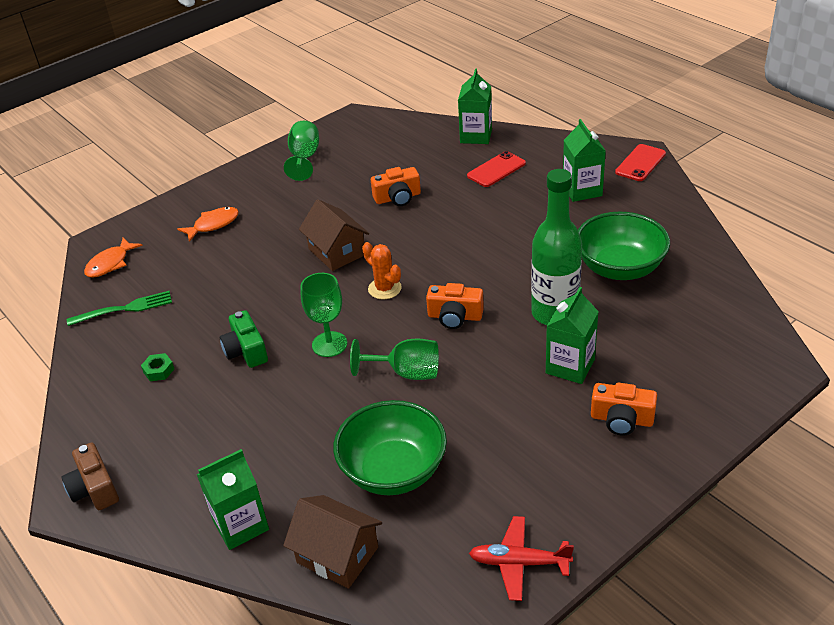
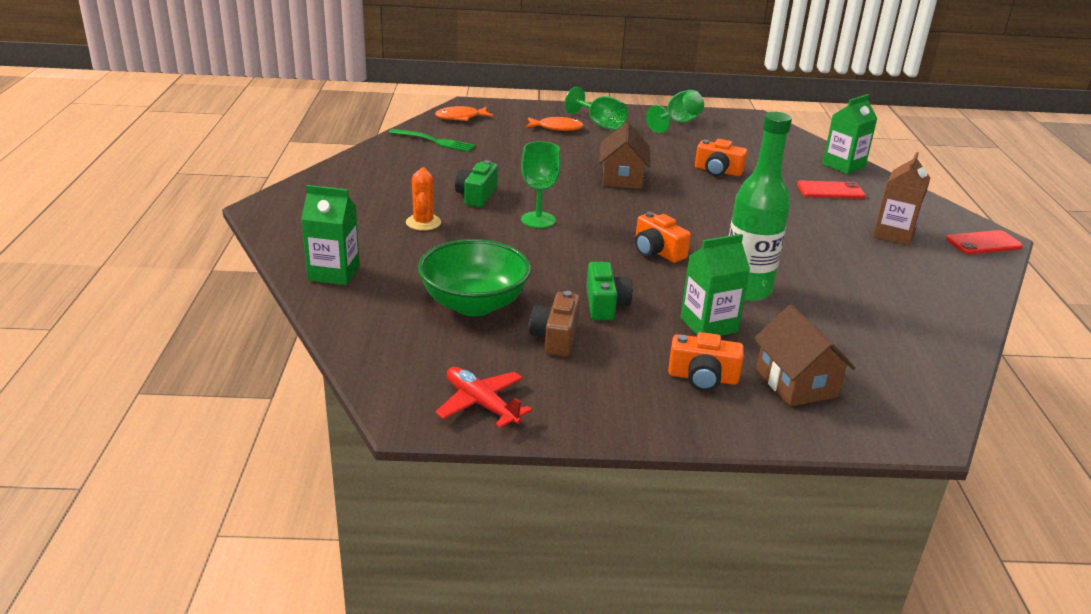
camera: 35 degrees right, 10 degrees down
brown camera [62,443,119,510] -> brown camera moved to [530,291,580,356]
green nut [141,353,174,381] -> none
brown house [283,495,382,589] -> brown house moved to [753,305,855,406]
green goblet [350,339,439,380] -> green goblet moved to [565,87,628,130]
orange cactus [362,242,402,299] -> orange cactus moved to [406,167,441,231]
green carton [563,119,606,202] -> brown carton [873,152,930,246]
green bowl [578,212,670,280] -> none
orange camera [591,383,657,436] -> orange camera turned 45 degrees counterclockwise [668,332,744,391]
none -> green camera [586,262,633,320]

